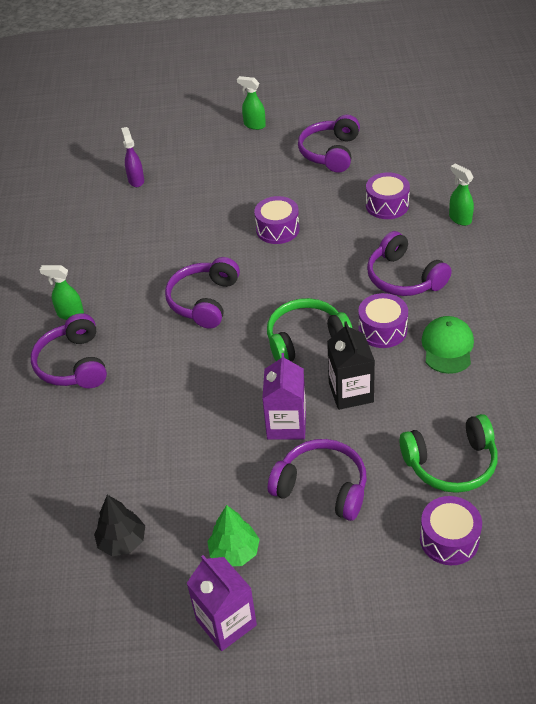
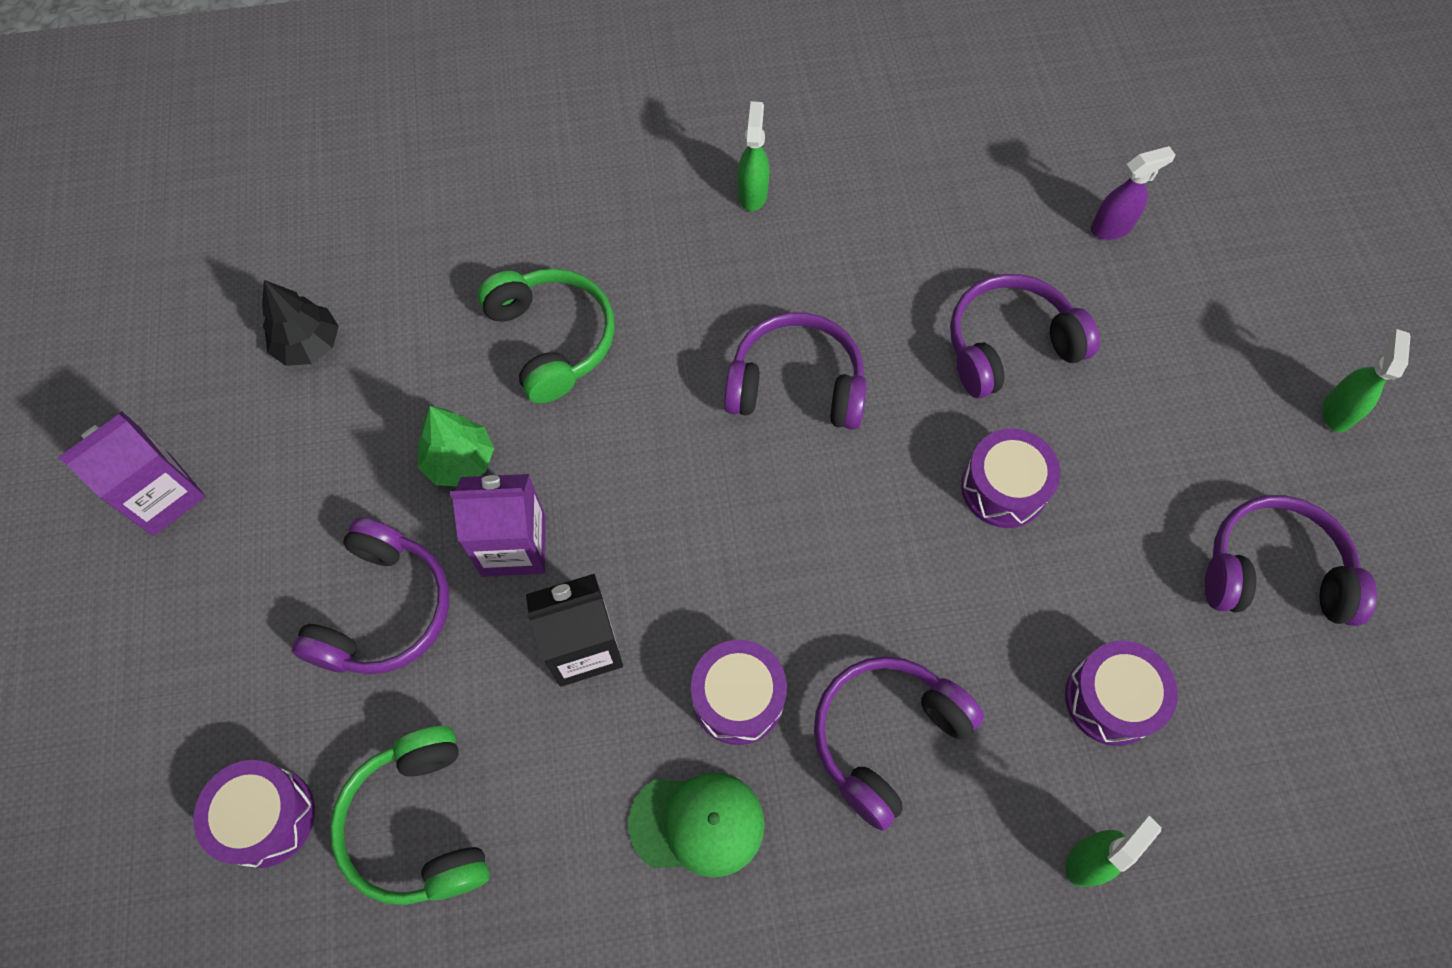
camera: 80 degrees right, 20 degrees up
purple headphones [31,313,107,388] -> purple headphones moved to [950,274,1100,398]
green tree [207,505,260,566] -> green tree moved to [418,406,494,487]
green headphones [267,298,353,362] -> green headphones moved to [478,269,615,403]

